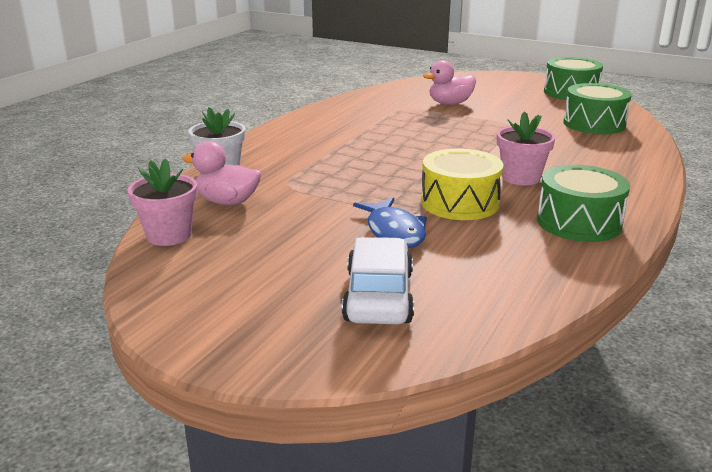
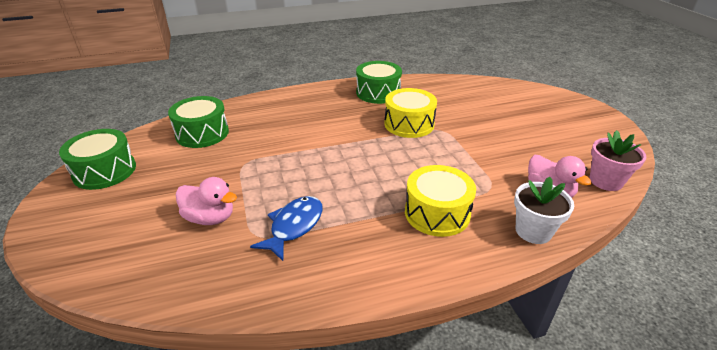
camera: 135 degrees left, 10 degrees up
white car [342,237,414,324] -> none
blue fish [353,197,427,248] -> blue fish moved to [250,196,322,261]
pink flower pot [497,111,555,185] -> none
none -> yellow drum [405,165,476,237]

